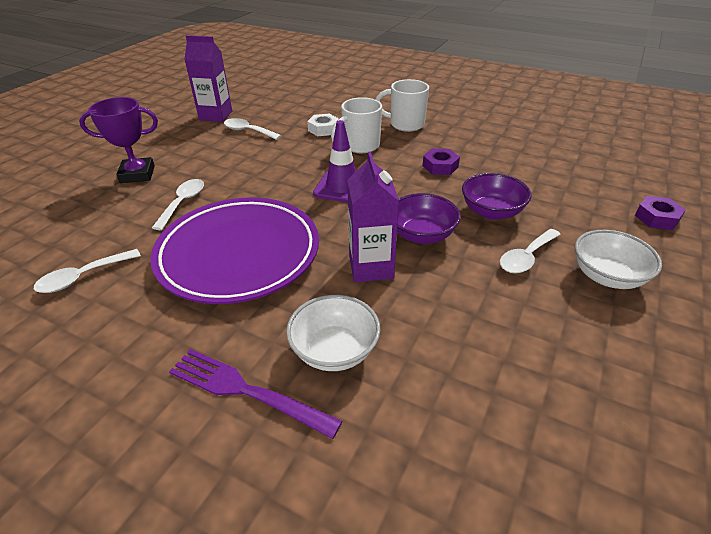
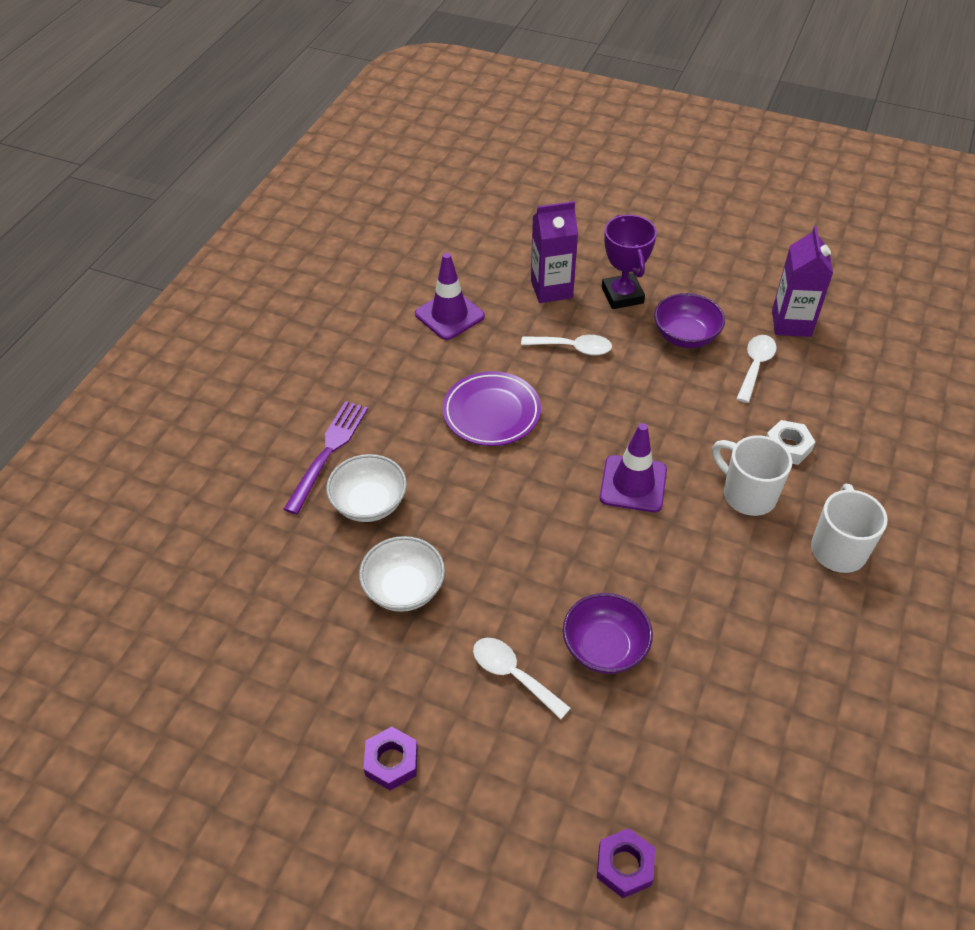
camera: 85 degrees right, 10 degrees up
white spoon [34,249,141,293] -> purple traffic cone [415,253,485,340]
purple plate [150,197,319,304] -> purple plate [442,371,541,446], size x0.60
purple carton [347,152,399,282] -> purple carton moved to [531,201,578,303]
purple bowl [397,193,461,244] -> purple bowl moved to [654,293,725,348]
purple nut [423,149,460,175] -> purple nut moved to [363,727,418,790]
white bowl [575,230,662,289] -> white bowl moved to [359,536,445,612]

